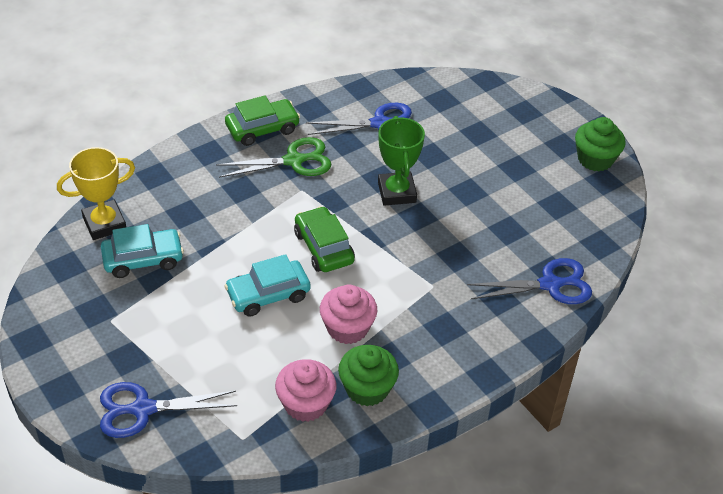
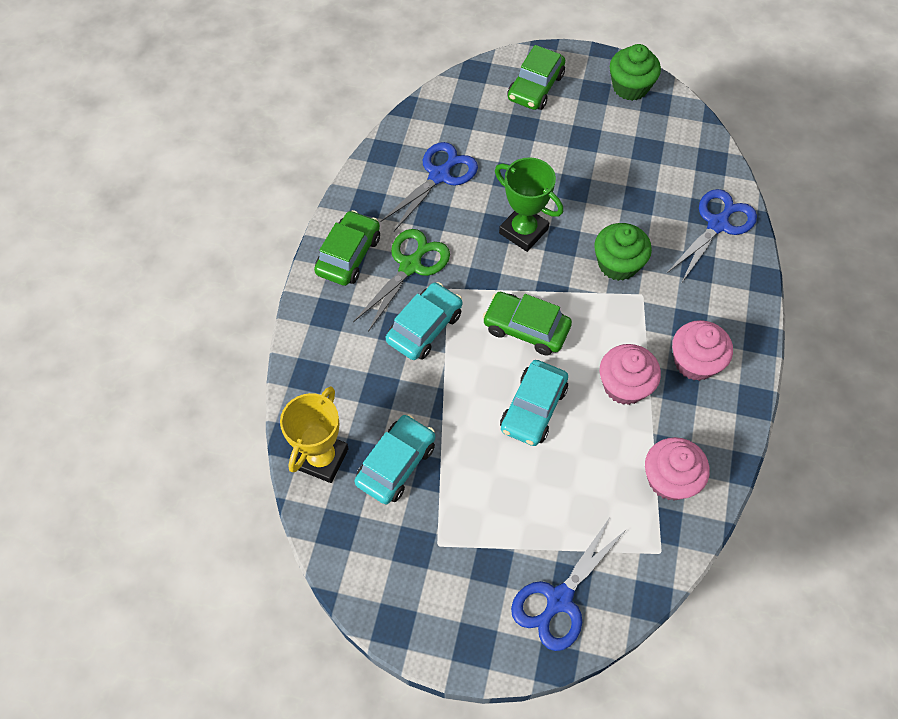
camera: 40 degrees left, 15 degrees up
green cupcake [338,345,399,406] -> green cupcake moved to [594,223,652,281]
none -> turquoise car [386,282,462,360]
none -> green car [507,45,565,110]
none -> pink cupcake [672,320,733,381]

